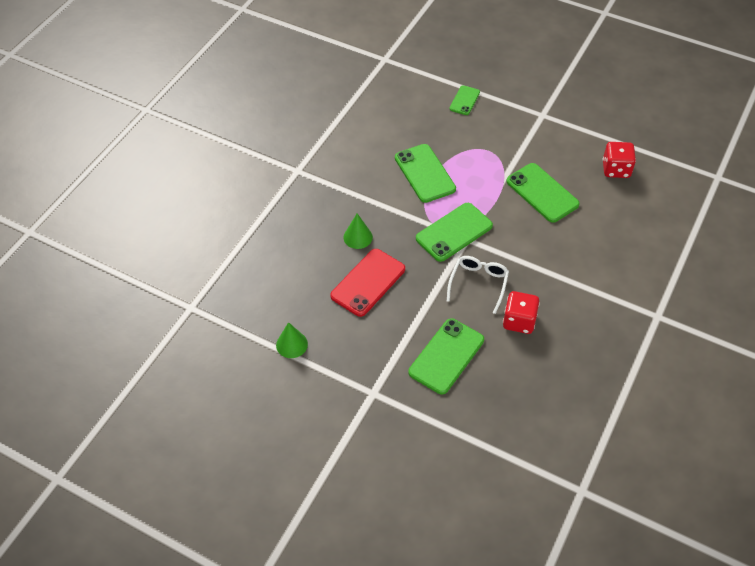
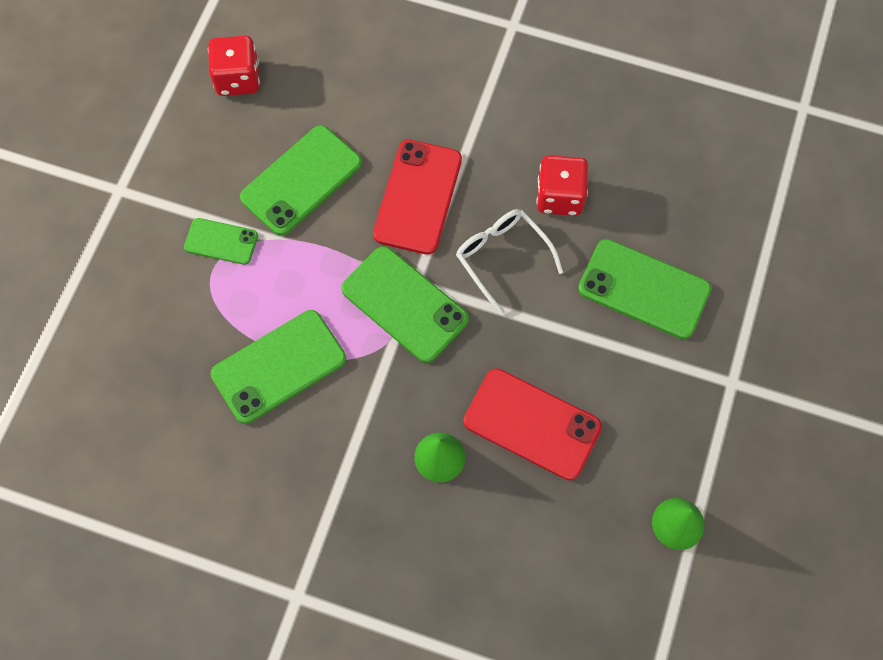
camera: 100 degrees left, 15 degrees up
white glasses [447,256,509,314] -> white glasses turned 45 degrees clockwise [456,209,563,315]
green phone [450,85,480,115] -> green phone moved to [184,218,258,265]
none -> red phone [373,140,462,255]

